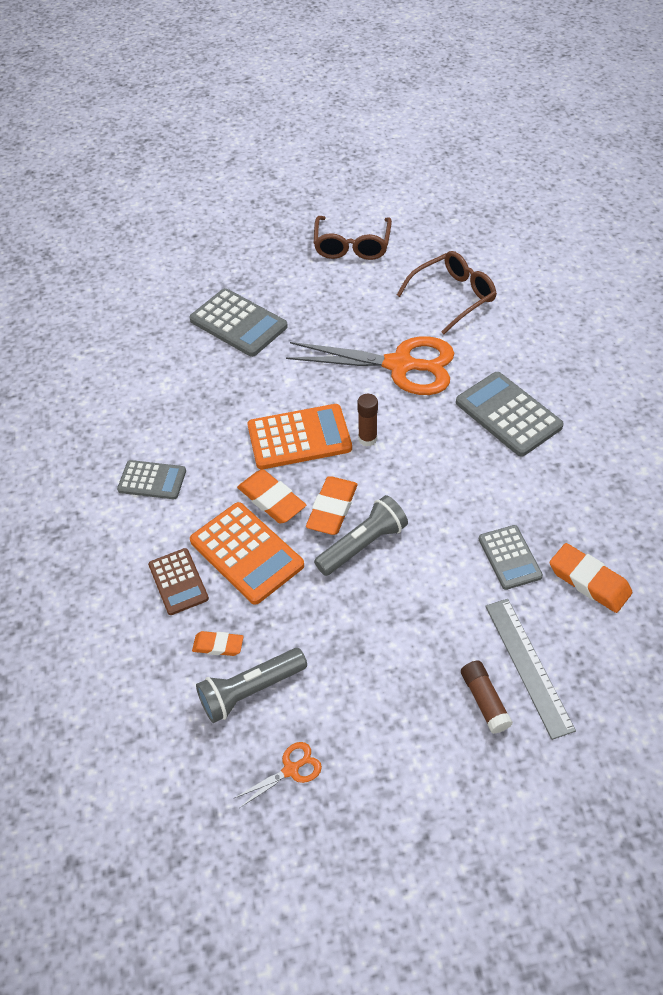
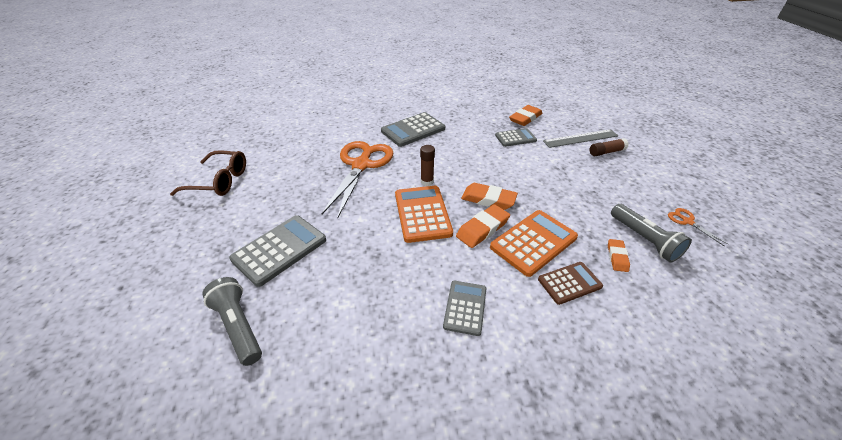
camera: 90 degrees left, 10 degrees down
grey flashlight [314,495,408,576] -> grey flashlight moved to [202,277,262,366]
brown glasses [397,251,497,334] -> none

